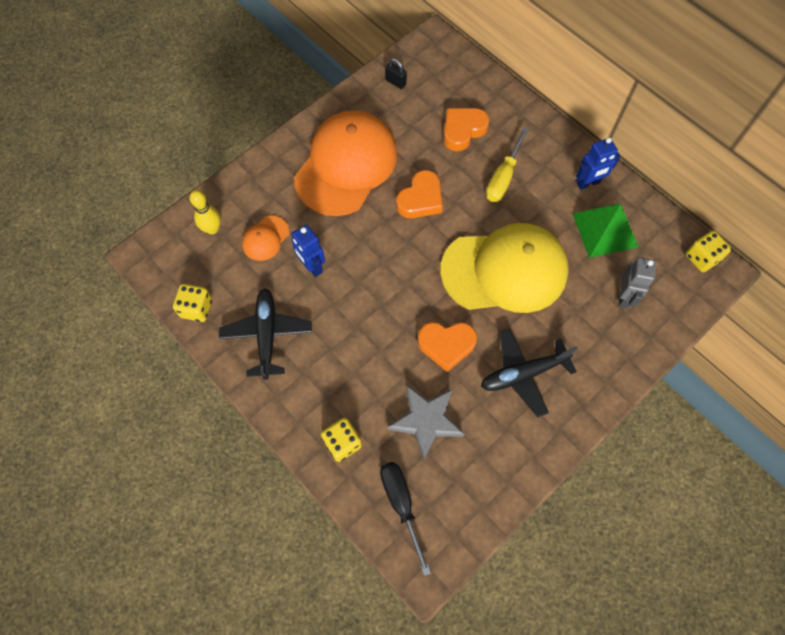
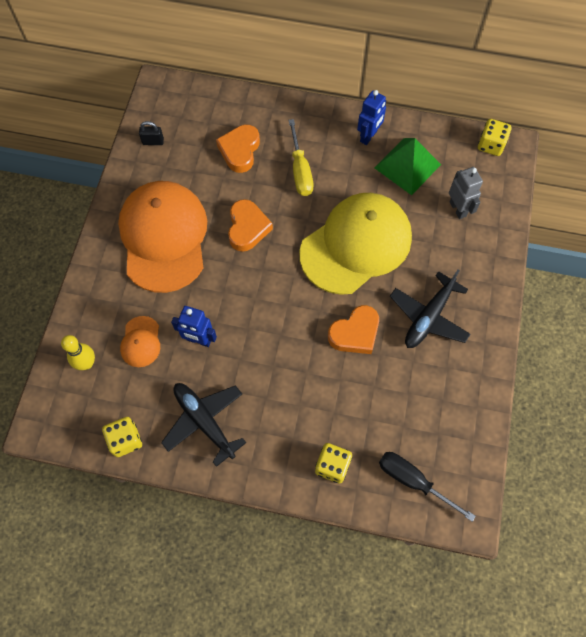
camera: 35 degrees left, 0 degrees up
grey star [388,385,464,461] -> none

